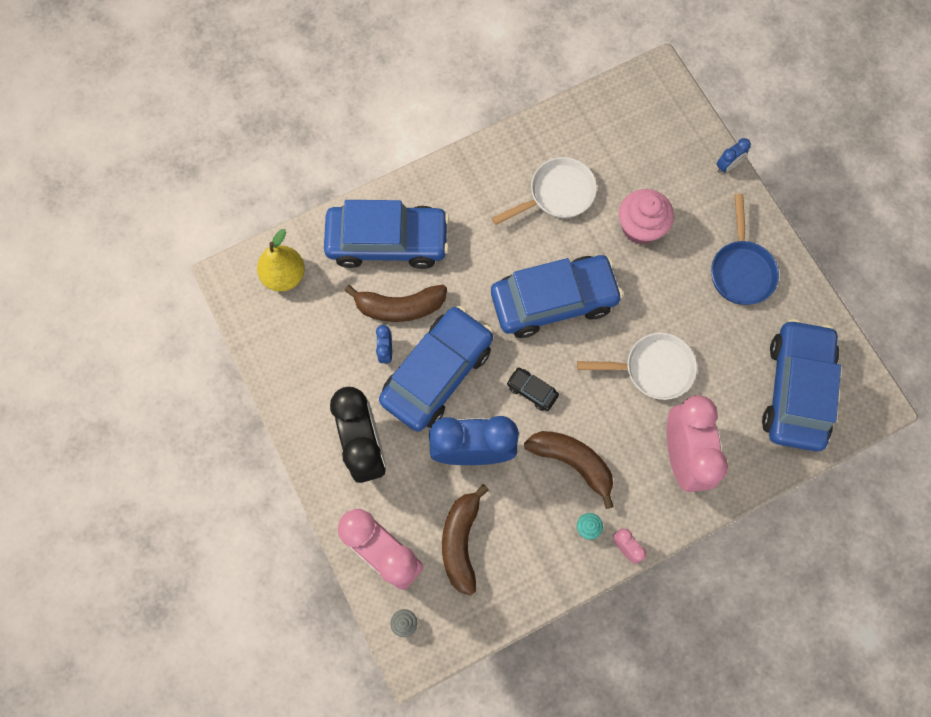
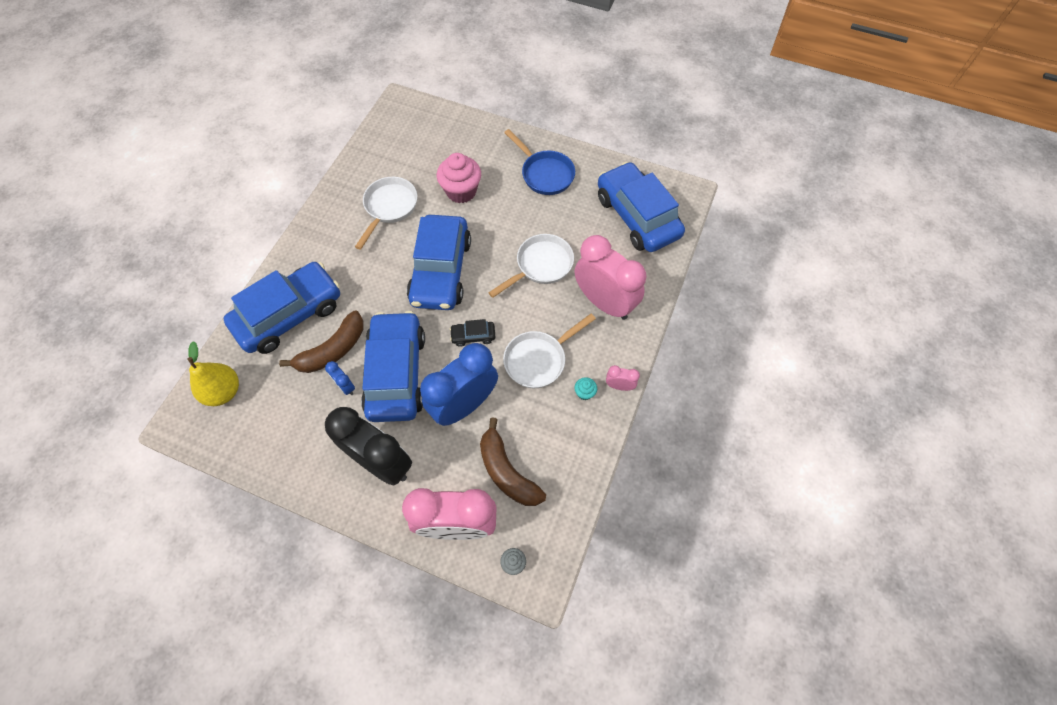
camera: 40 degrees left, 10 degrees down
blue car [491,255,623,338] -> blue car turned 150 degrees clockwise [407,215,471,310]
brown banana [524,431,614,509] -> white pan [503,314,596,388]
blue clock [717,138,751,173] -> none

